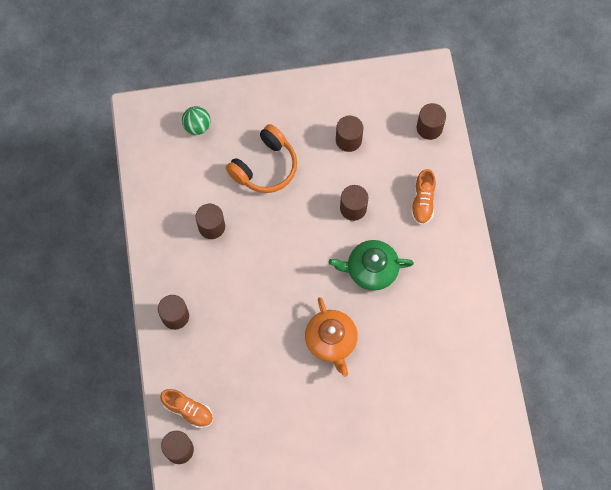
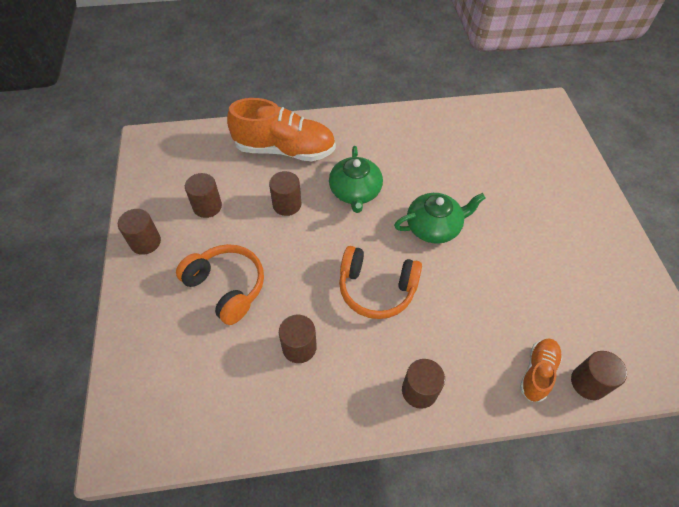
camera: 90 degrees left, 15 degrees down
green ball [182,106,210,135] -> none
orange teapot [305,297,358,377] -> green teapot [394,193,485,244]
orange shoe [411,169,436,225] -> orange shoe [227,98,336,161], size x1.93
brown cylinder [417,103,446,140] -> brown cylinder moved to [118,209,161,255]
none -> orange headphones [339,246,422,319]

